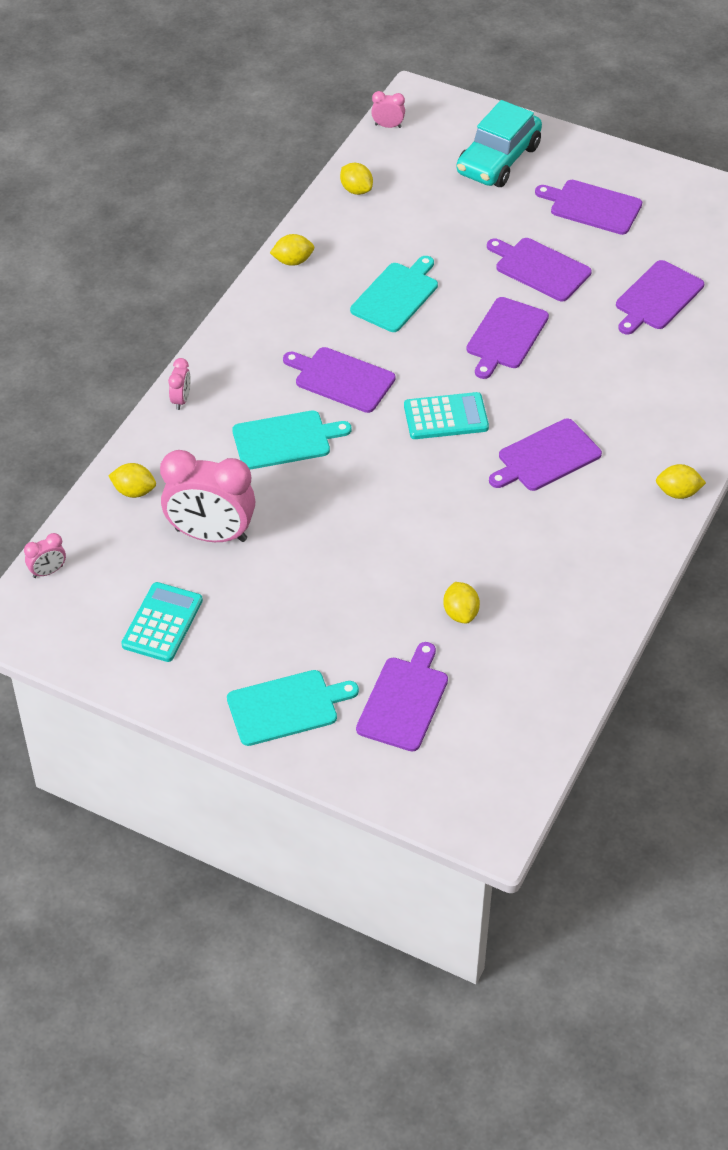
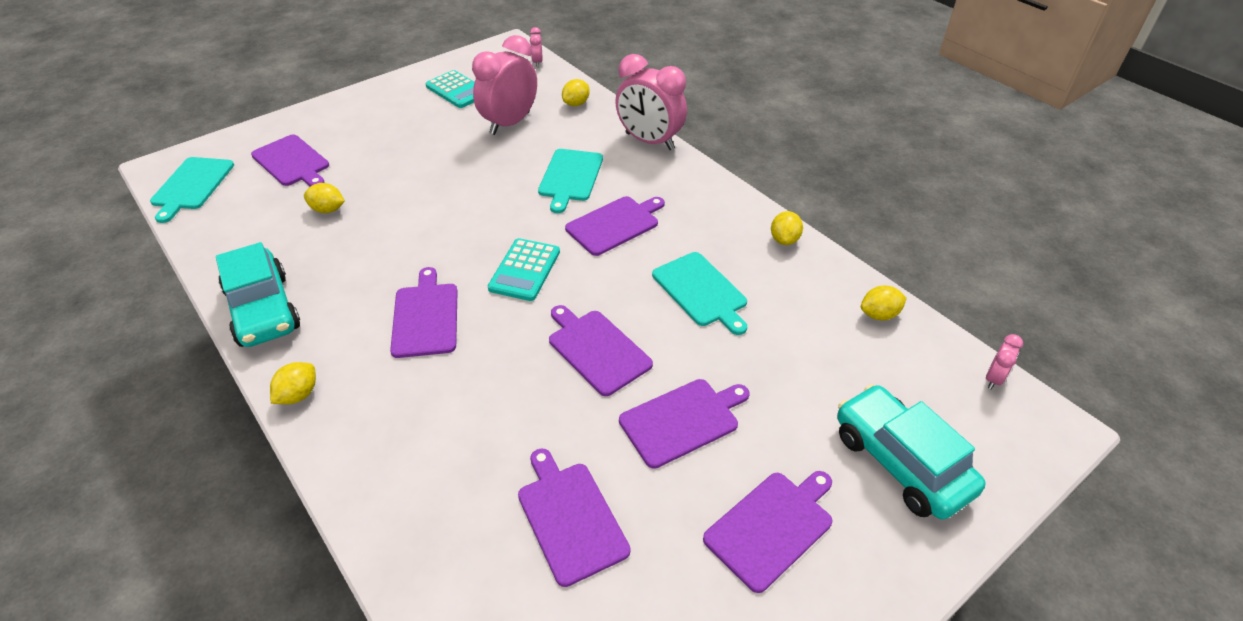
camera: 115 degrees right, 5 degrees down
pink clock [168,358,191,410] -> pink clock [615,54,687,150], size x2.30
turquoise cutting board [227,670,359,746] -> turquoise cutting board moved to [150,157,234,223]
none -> turquoise car [216,242,300,347]

